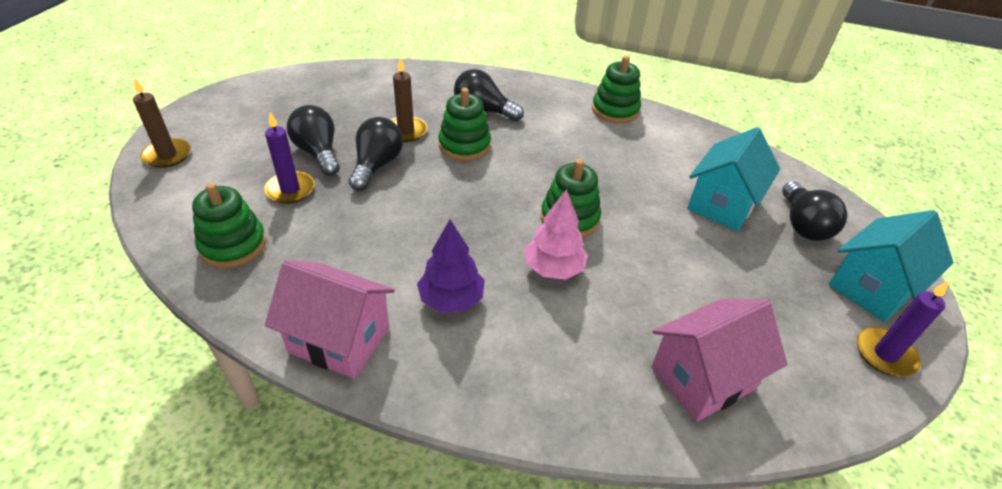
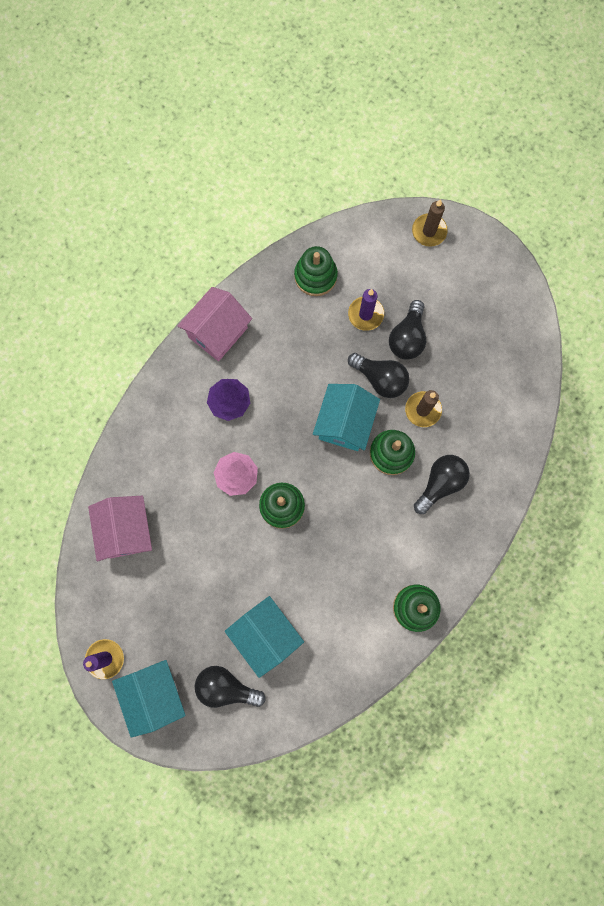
camera: 110 degrees right, 35 degrees up
black light bulb [287,105,340,176] -> black light bulb turned 120 degrees clockwise [389,300,426,360]
none -> turquoise house [313,384,380,451]

